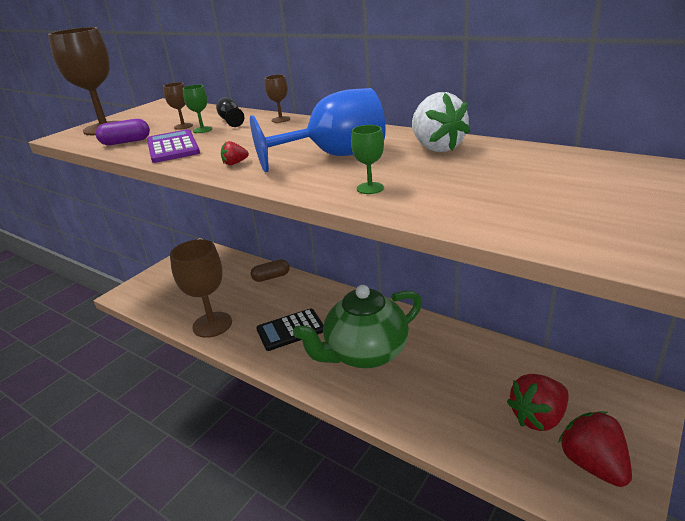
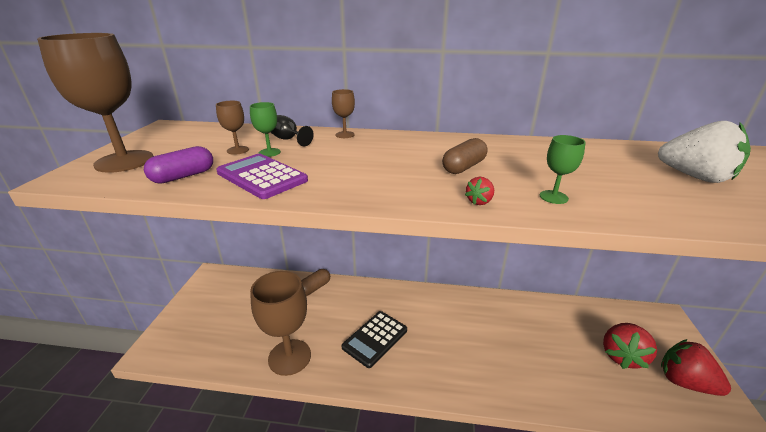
camera: 30 degrees left, 0 degrees up
red strawberry [221,141,249,165] -> red strawberry moved to [465,177,494,205]
blue goblet [250,88,386,173] -> brown capsule [442,138,487,174]
green teapot [293,285,422,369] -> none
white strawberry [412,92,471,152] -> white strawberry moved to [658,121,751,183]

